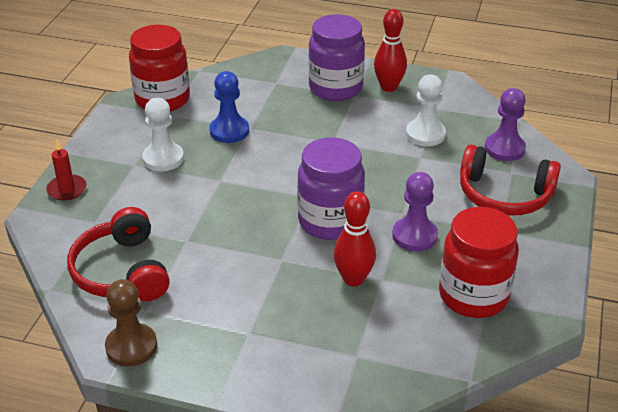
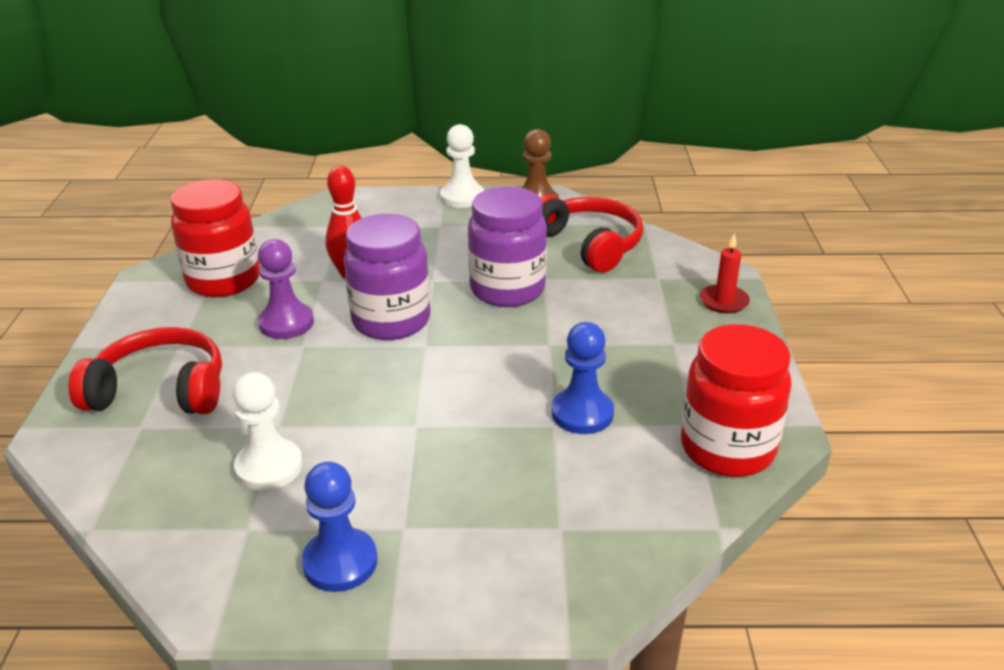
camera: 165 degrees right, 5 degrees down
white pawn [142,98,184,172] -> white pawn moved to [440,124,484,208]
purple jar [308,14,365,101] -> purple jar moved to [468,186,547,307]
red bowling pin [374,9,407,92] -> blue pawn [302,461,377,592]
purple pawn [484,88,526,161] -> none

